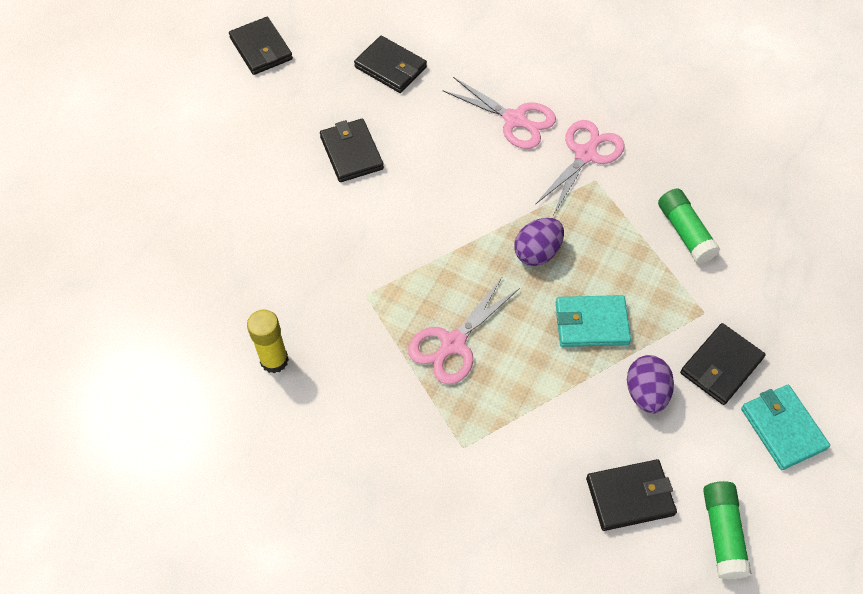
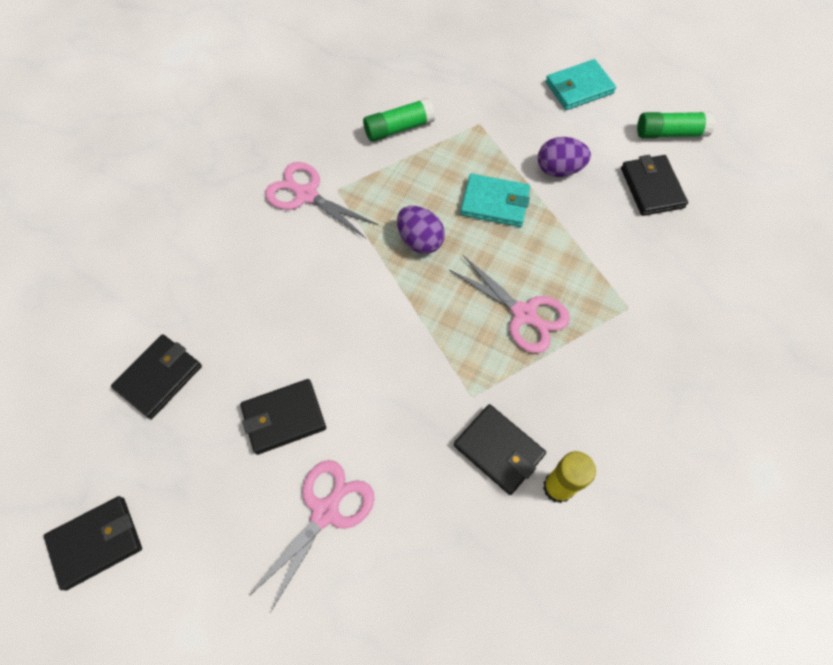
camera: 90 degrees left, 5 degrees up
pink scissors [443,77,556,149] -> pink scissors moved to [249,460,375,611]
turquoise wallet [556,295,631,347] -> turquoise wallet turned 75 degrees counterclockwise [460,174,530,227]
black wallet [680,323,766,405] -> black wallet moved to [454,404,546,495]

